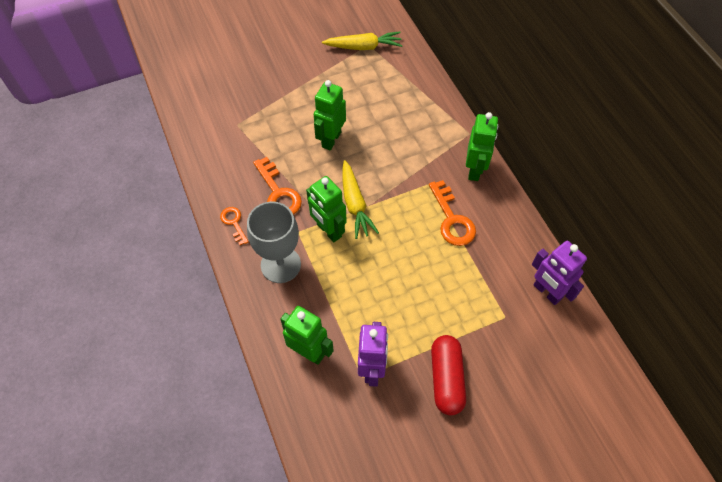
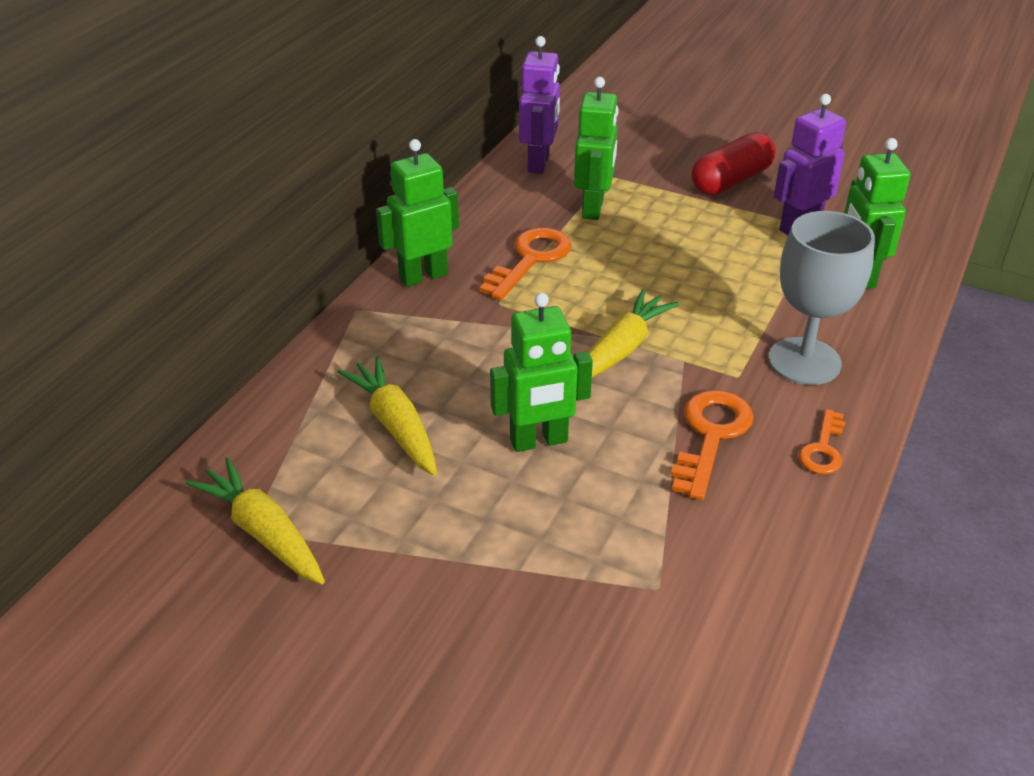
camera: 130 degrees left, 20 degrees down
green robot [306,176,347,242] -> green robot moved to [574,77,619,220]
none -> yellow carrot [337,356,437,476]

